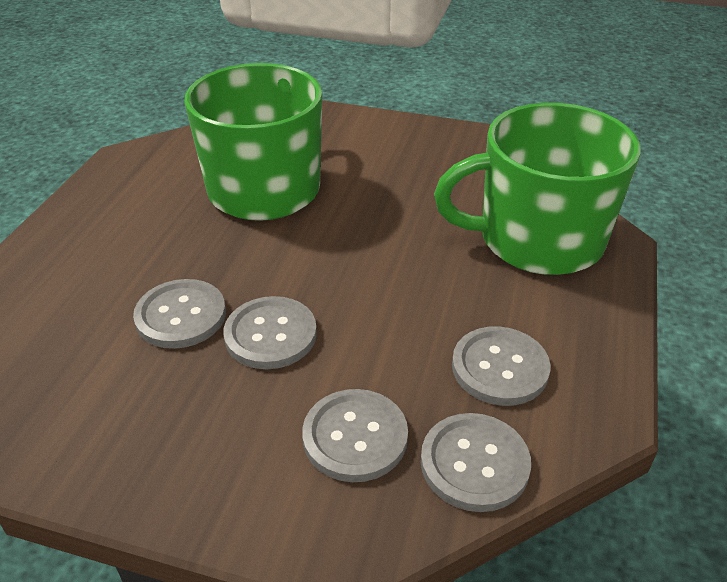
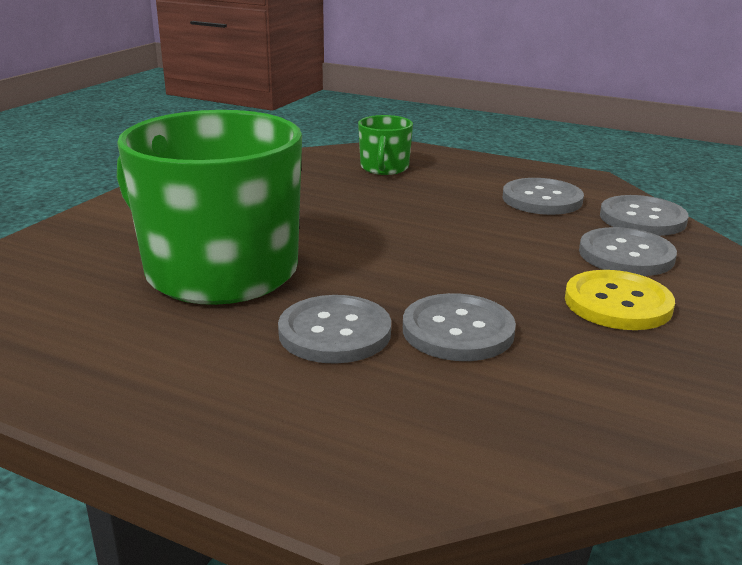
camera: 80 degrees left, 15 degrees down
grey button [223,296,317,369] -> grey button moved to [278,295,391,364]
green mug [434,103,641,275] -> green mug [358,115,413,175], size x0.44
none -> yellow button [565,270,675,330]

